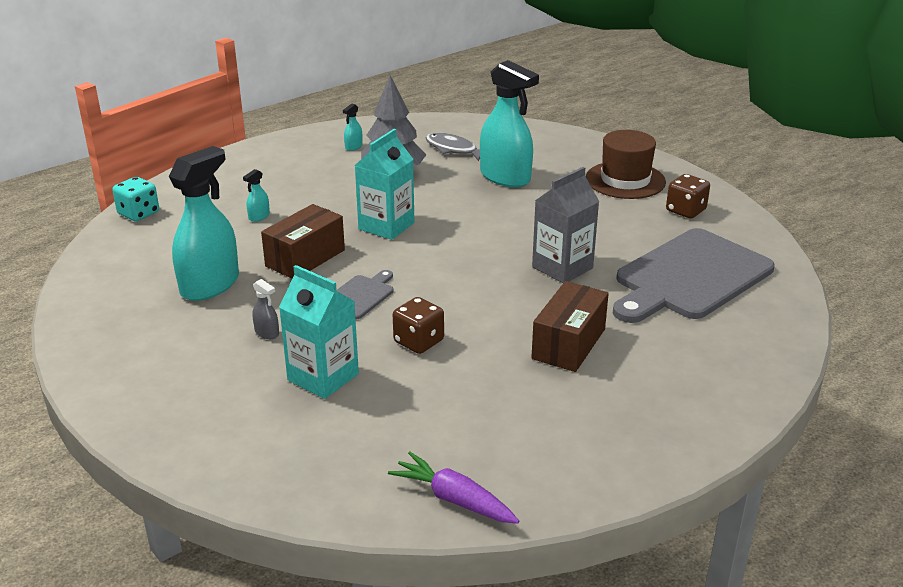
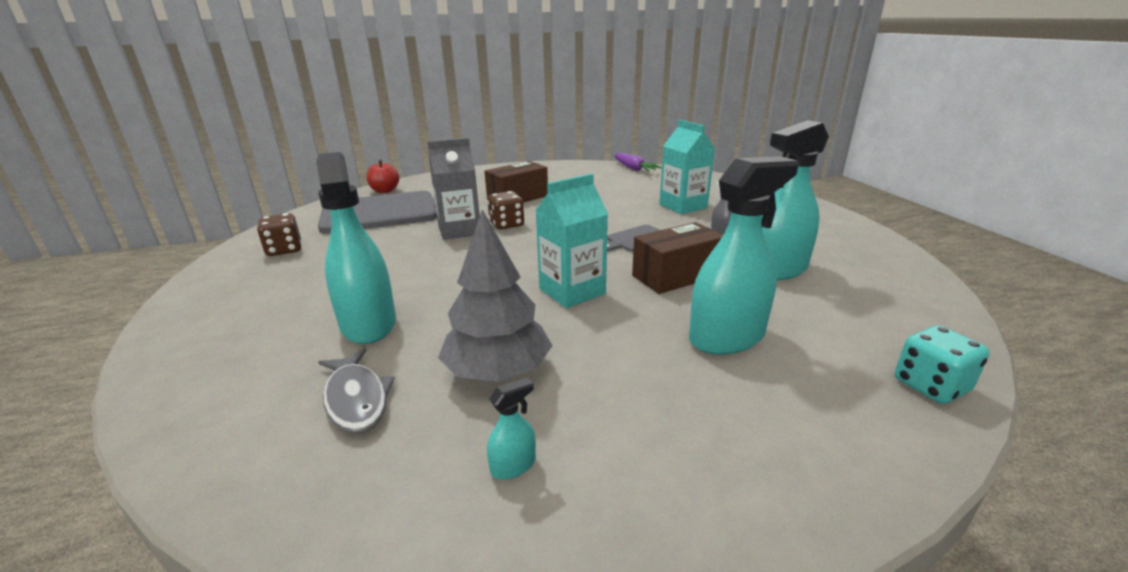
camera: 155 degrees left, 5 degrees down
turquoise spray bottle [243,169,270,222] -> turquoise spray bottle [689,156,798,355], size x2.48
brown dice [393,297,444,354] -> brown dice moved to [487,191,524,229]
brown hat [586,130,666,199] -> none
none -> red apple [367,159,399,193]

